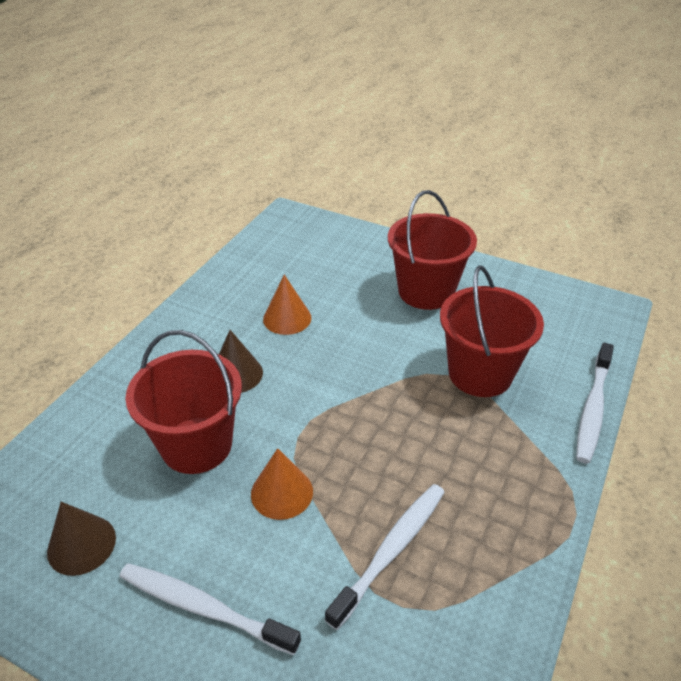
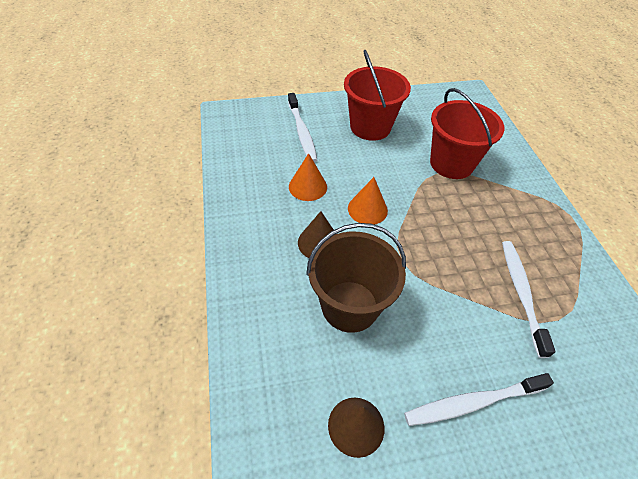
camera: 40 degrees left, 10 degrees up
red bucket [125,330,242,474] -> brown bucket [306,223,406,333]
orange cone [251,448,313,520] -> orange cone moved to [348,177,388,225]
white toothbrush [576,343,614,464] -> white toothbrush moved to [288,93,317,163]

